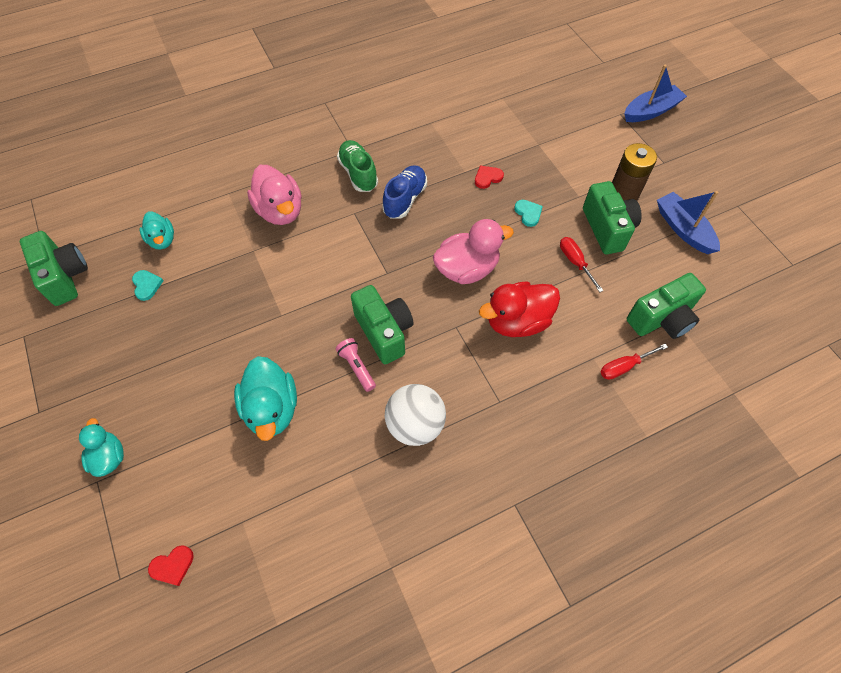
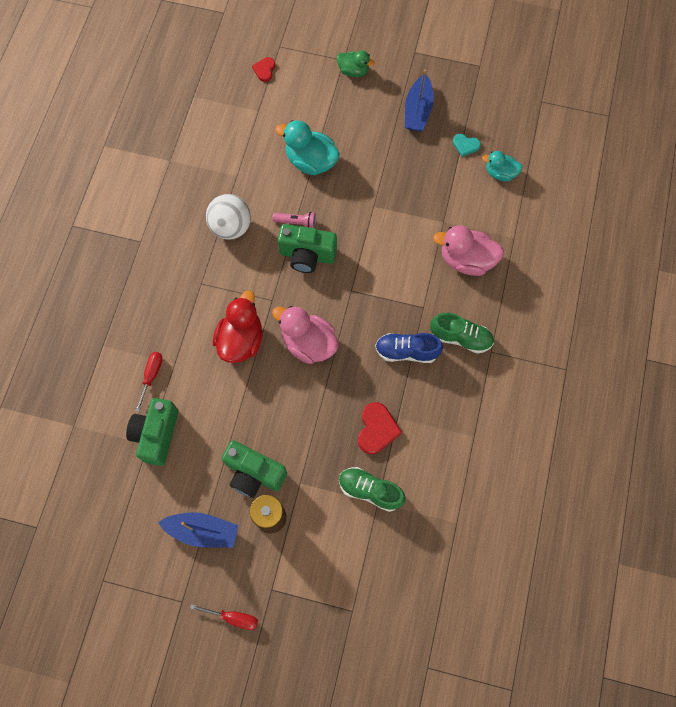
camera: 130 degrees right, 10 degrees up
green camera [20,231,88,306] -> none
turquoise duck [79,418,124,477] -> green duck [337,50,375,77]
blue shoe [382,165,427,218] -> blue shoe turned 120 degrees clockwise [375,333,443,363]
pink duck [433,219,514,284] -> pink duck turned 105 degrees clockwise [272,306,339,364]
red heart [475,166,504,189] -> red heart [358,402,402,454], size x1.64
turquoise heart [514,200,543,227] -> none
red screwdriver [560,237,604,292] -> red screwdriver moved to [190,604,258,630]
blue boat [624,65,687,122] -> blue boat moved to [405,69,434,132]
none -> green shoe [339,467,406,512]

